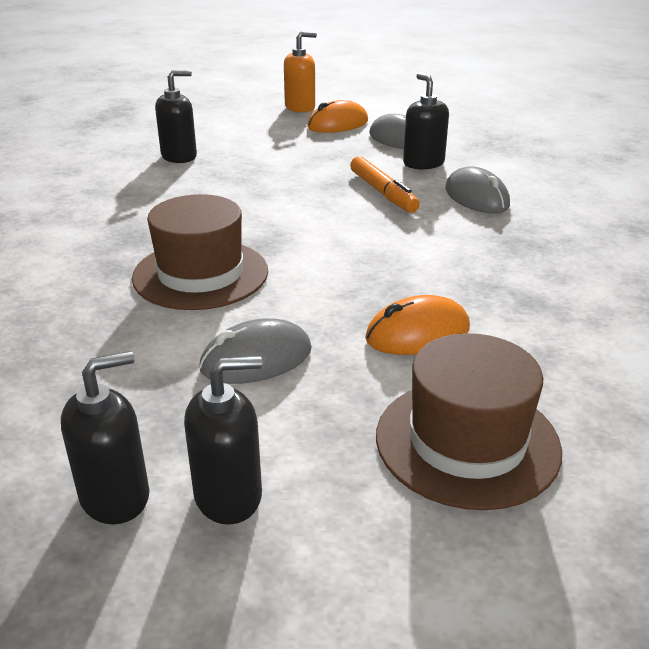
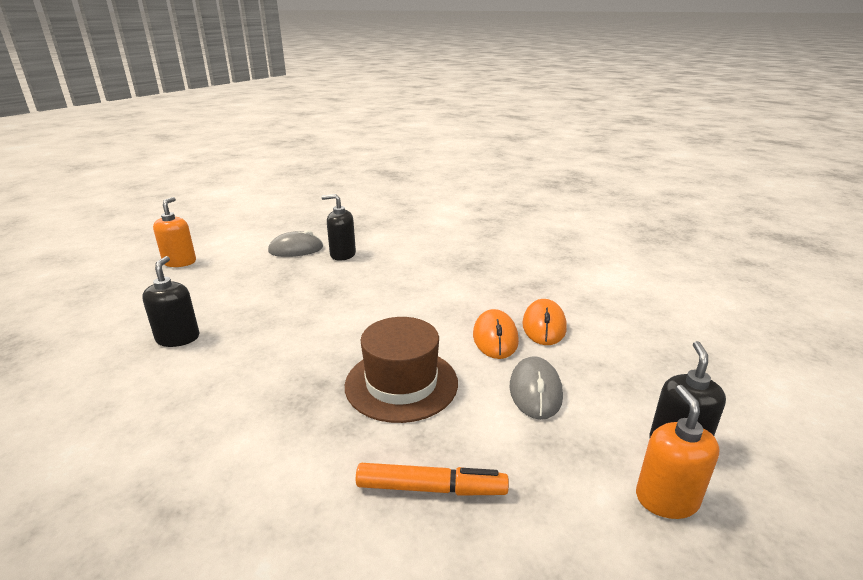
camera: 60 degrees left, 5 degrees down
black soap dispenser [61,351,149,524] -> orange soap dispenser [636,385,720,519]
orange mouse [307,100,368,133] -> orange mouse moved to [473,309,519,359]
orange marker [350,156,420,213] -> orange marker moved to [356,463,509,496]
brown hat [376,333,562,510] -> none
grey mouse [445,166,510,214] -> none

